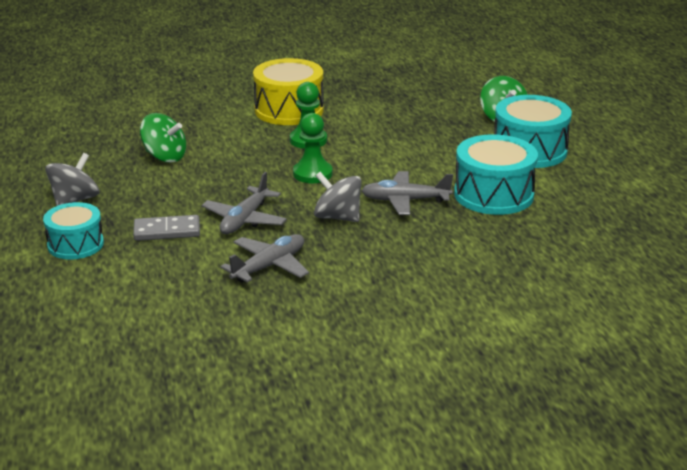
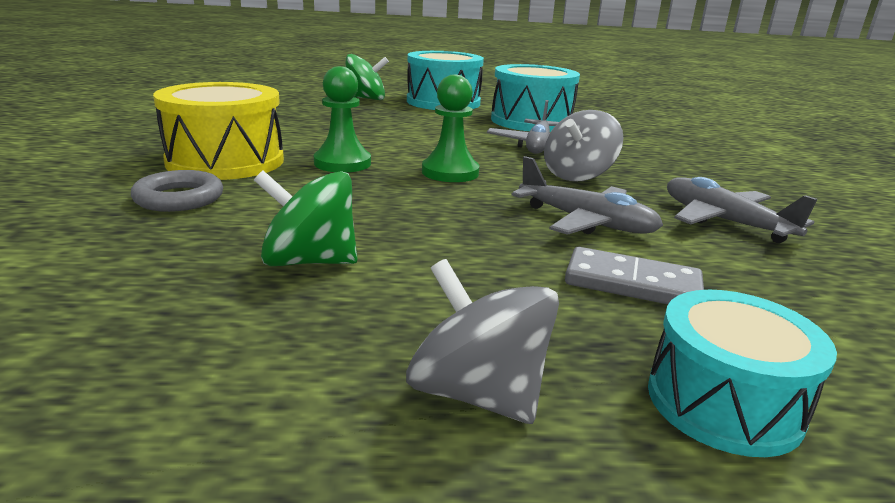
camera: 80 degrees left, 5 degrees down
grey domino [133,215,200,241] -> grey domino turned 75 degrees counterclockwise [565,247,704,304]
green spinning top [140,113,186,163] -> green spinning top turned 120 degrees counterclockwise [254,170,357,266]
none -> grey ring [131,170,223,212]

